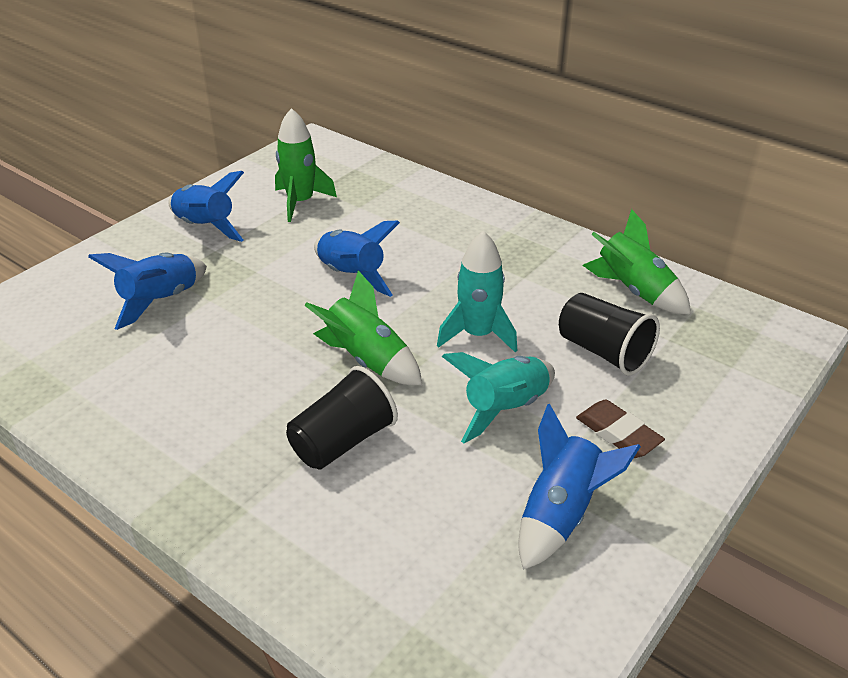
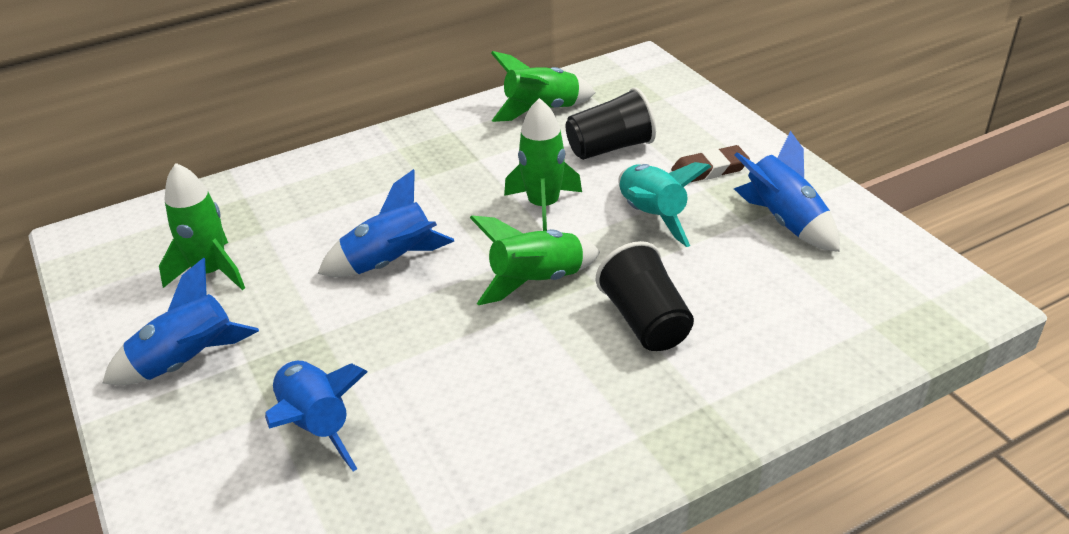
camera: 65 degrees left, 0 degrees up
turquoise rocket [437,231,517,353] -> green rocket [504,98,582,231]

